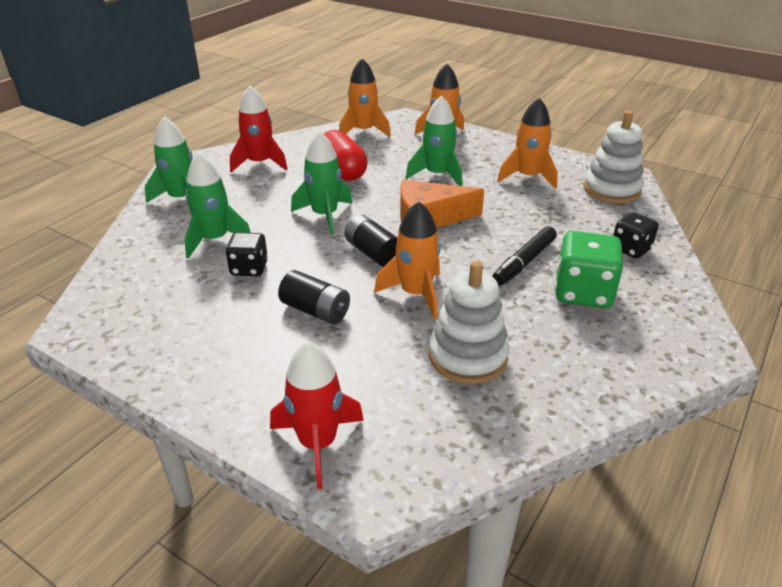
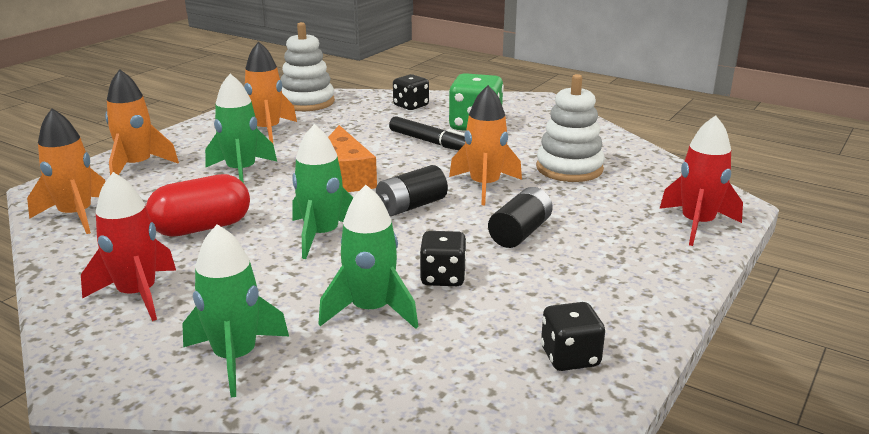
camera: 90 degrees left, 10 degrees down
none -> black dice [541,302,605,371]

